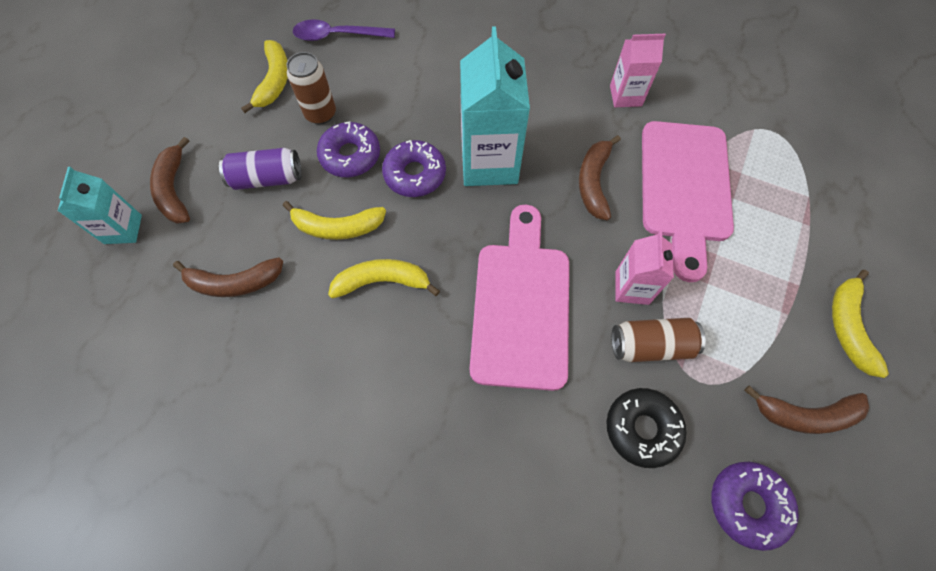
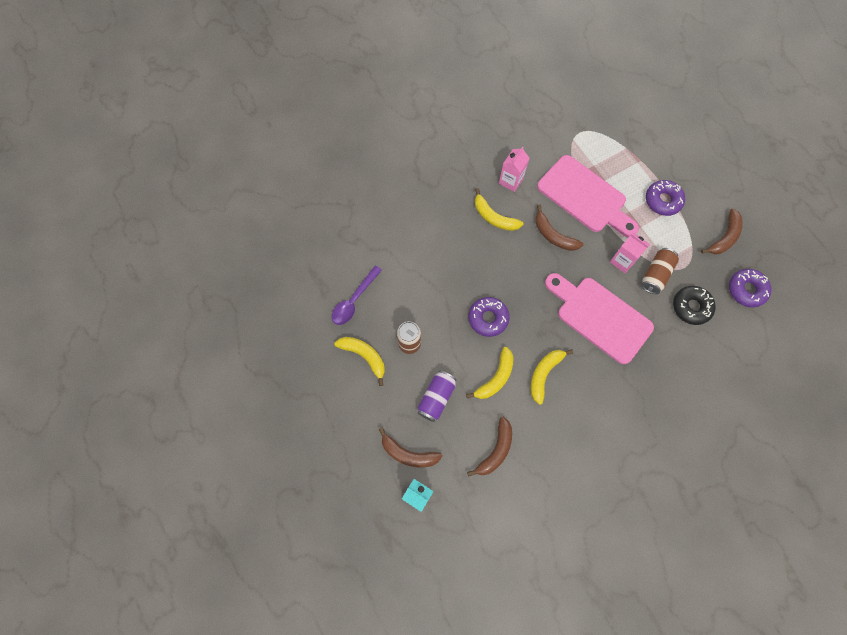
camera: 55 degrees left, 5 degrees up
purple donut [317,122,380,177] -> purple donut moved to [646,180,685,216]
turquoise carton [460,26,530,186] -> none
yellow banana [832,270,889,378] -> yellow banana moved to [475,188,524,231]

